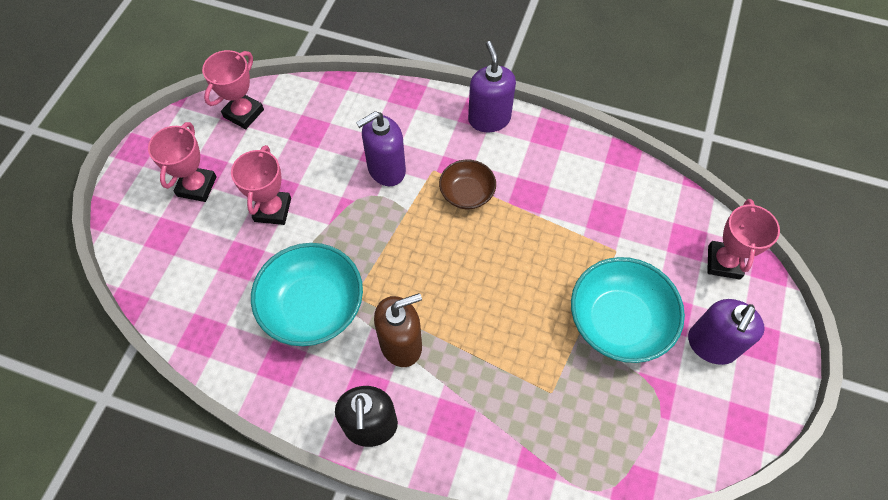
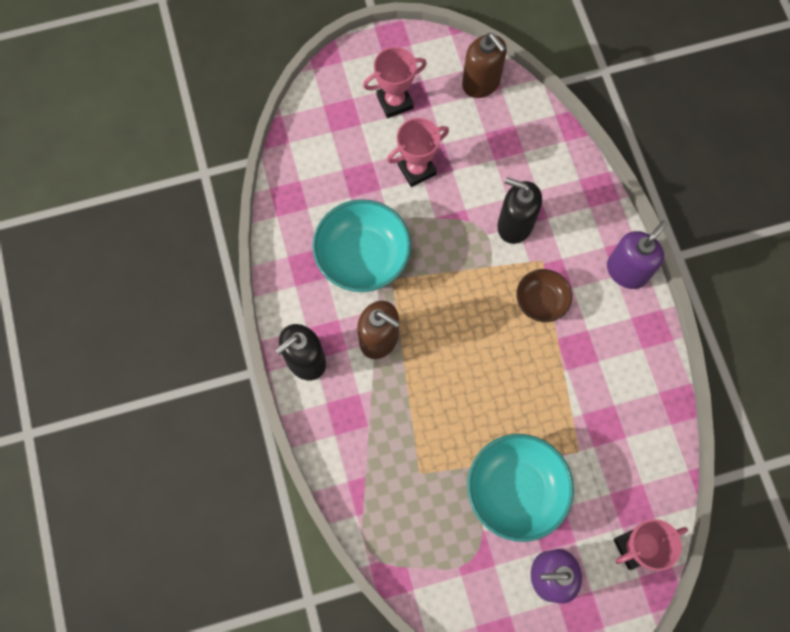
camera: 55 degrees right, 10 degrees up
pink trophy [202,50,264,129] -> brown soap dispenser [462,33,507,98]
purple soap dispenser [356,111,406,186] -> black soap dispenser [497,177,542,244]

